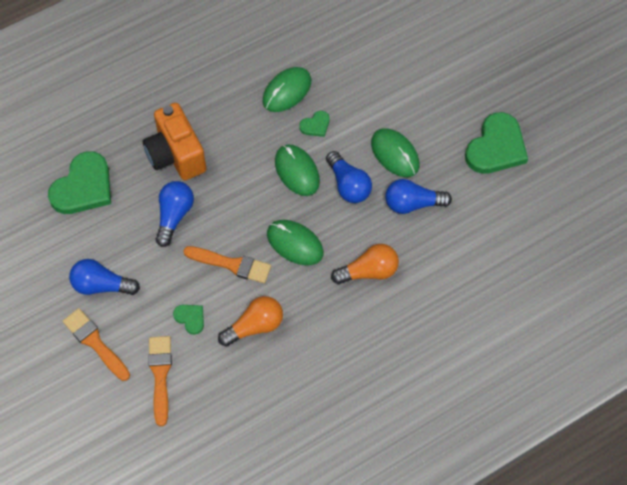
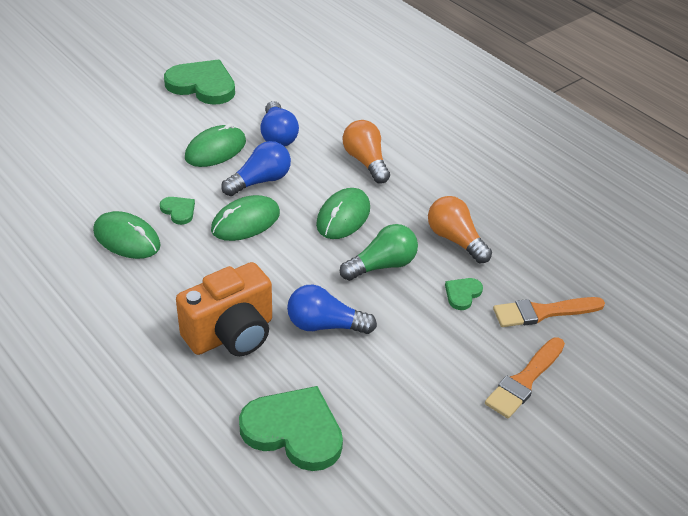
camera: 100 degrees left, 20 degrees down
blue light bulb [69,259,140,295] -> none
orange brush [183,246,271,283] -> green light bulb [340,224,418,281]

